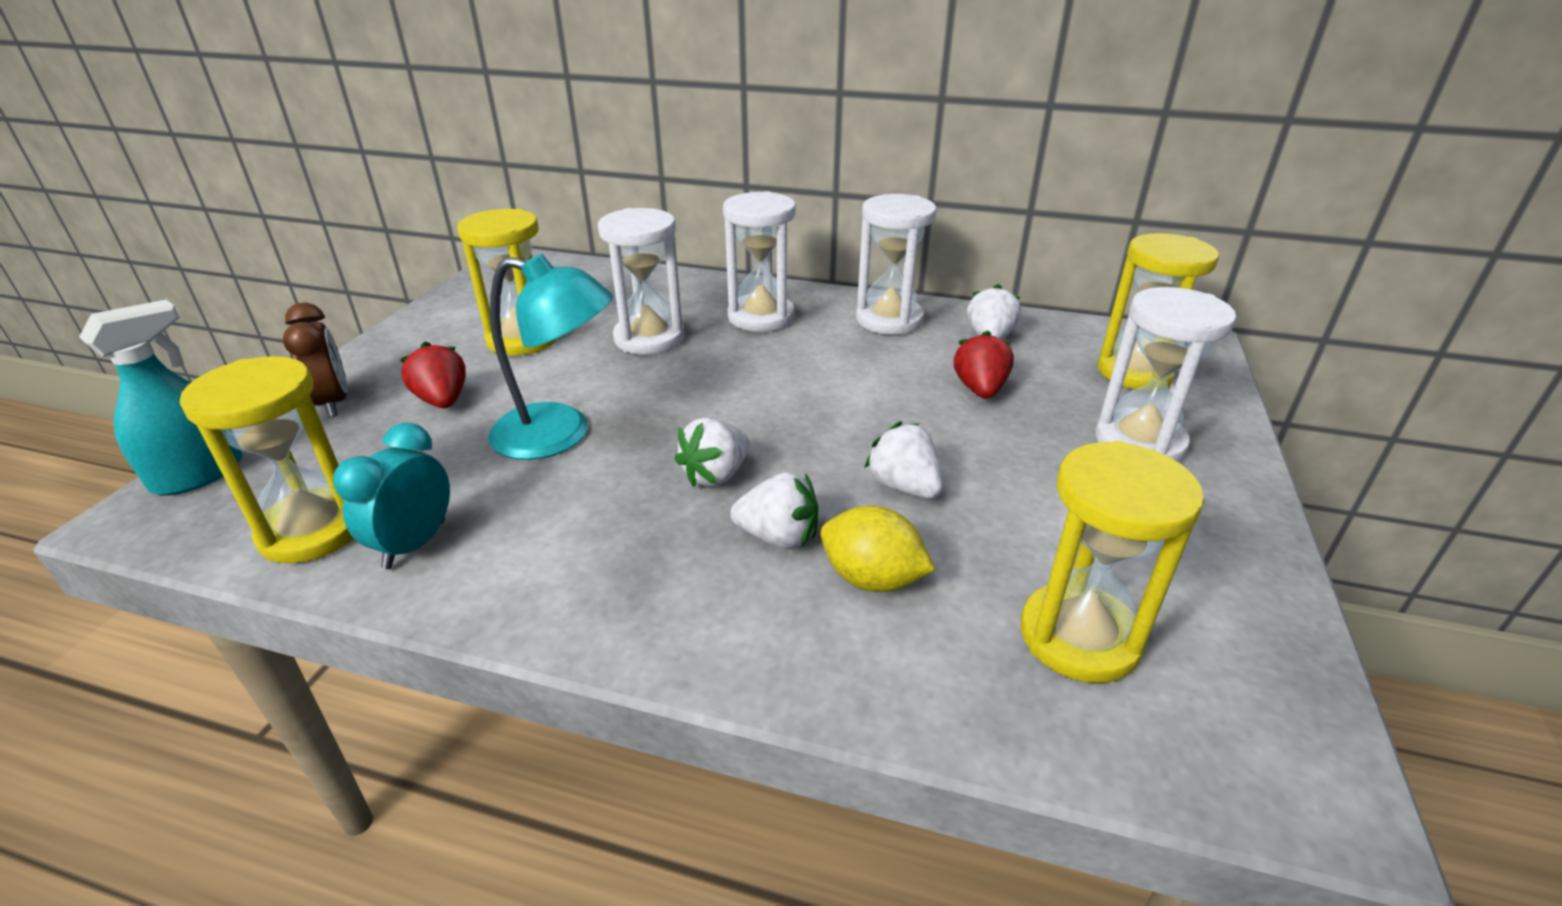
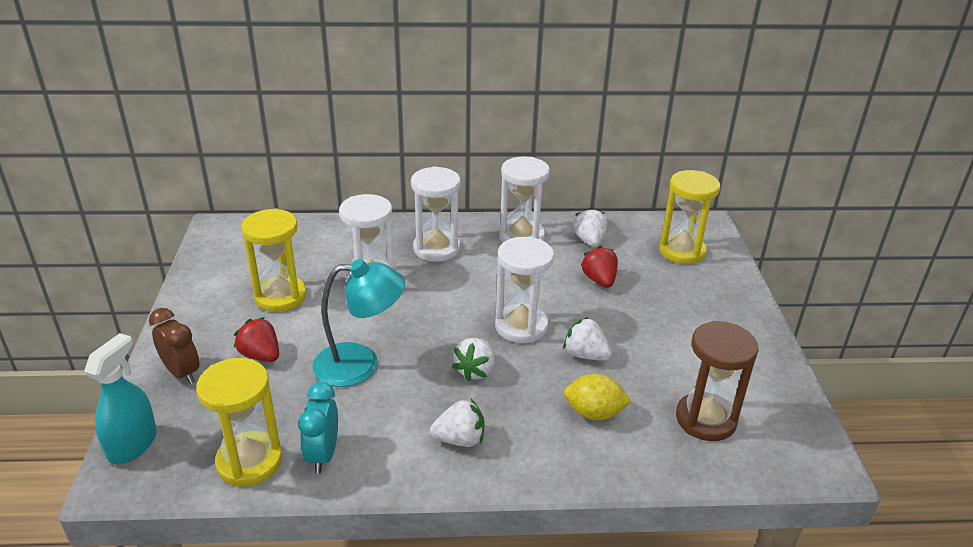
camera: 20 degrees left, 0 degrees up
white strawberry [730,472,818,549] -> white strawberry moved to [430,399,485,447]
yellow hourglass [1020,441,1204,683] -> brown hourglass [676,321,759,441]
white hourglass [1095,287,1236,462] -> white hourglass moved to [495,237,554,343]

